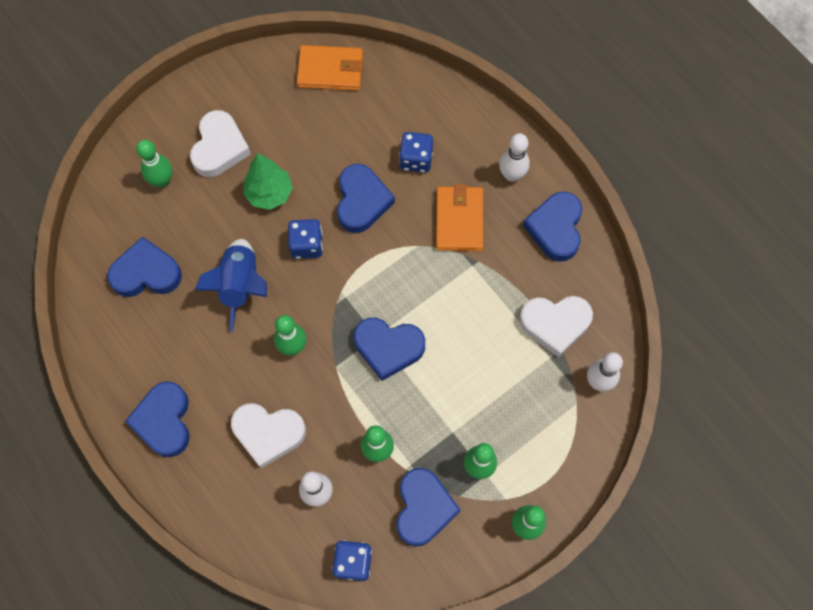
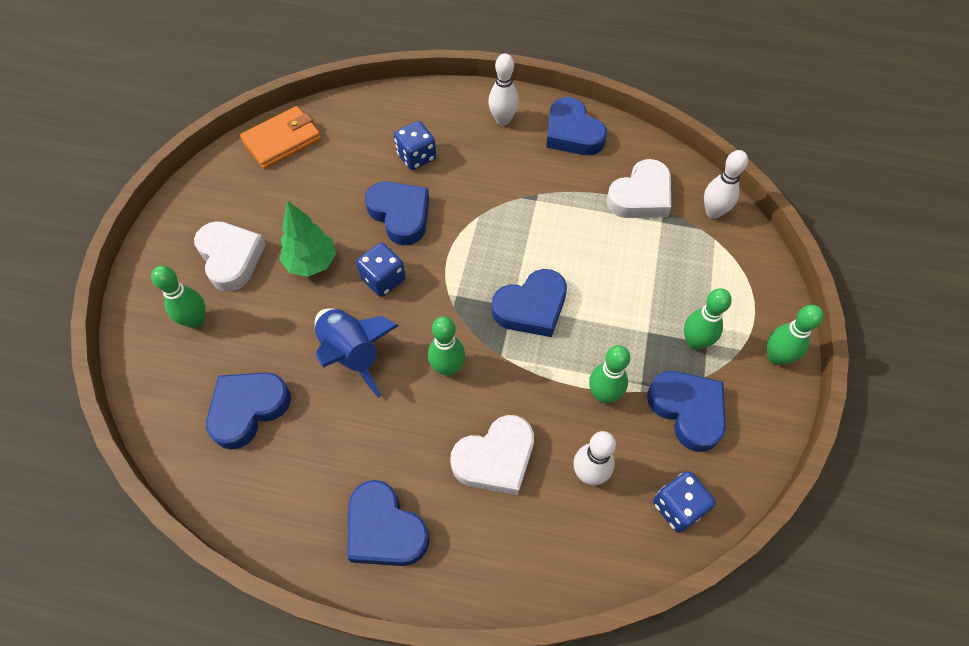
camera: 40 degrees left, 10 degrees down
orange wallet [436,184,483,251] -> none

